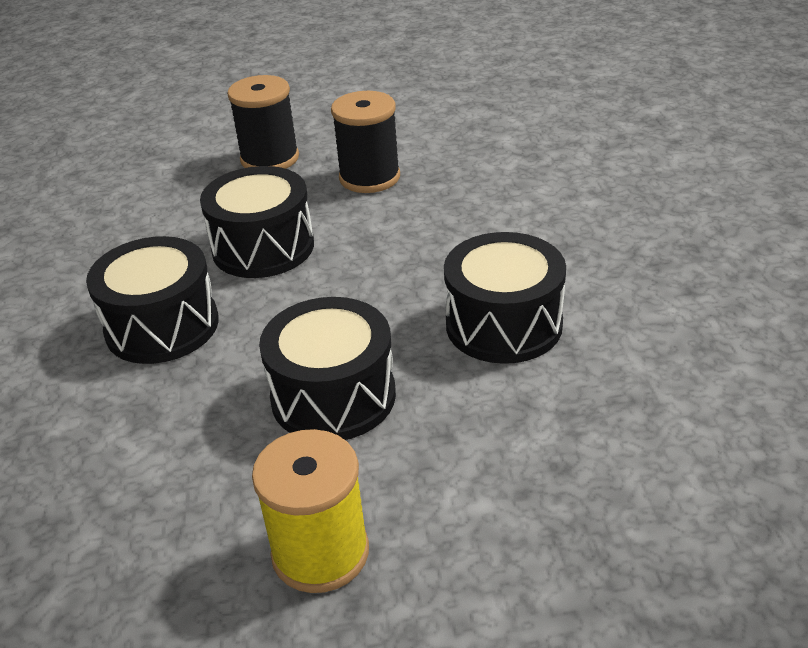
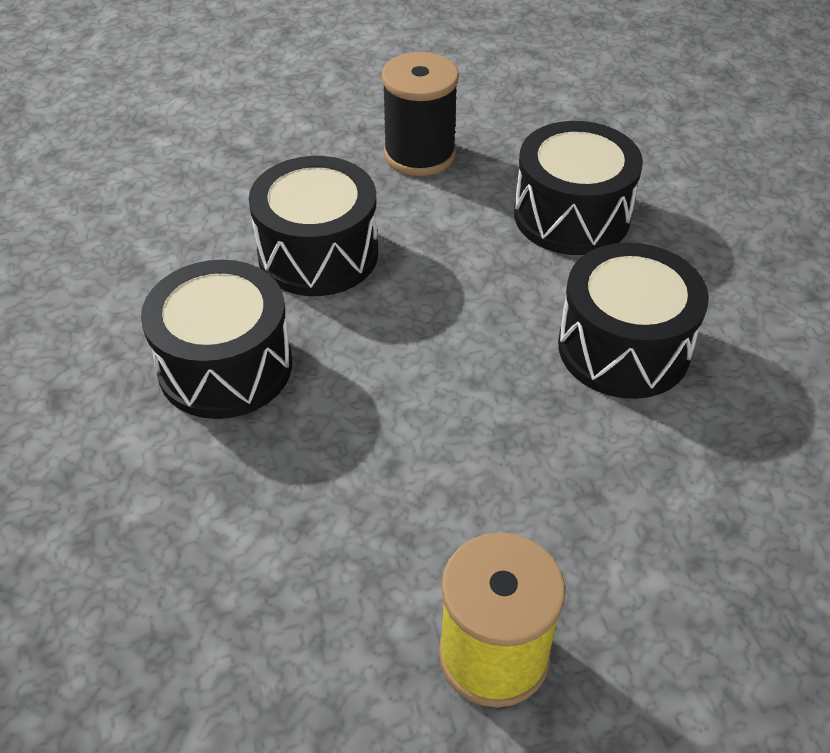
camera: 10 degrees left, 10 degrees up
black spool [227,75,299,169] -> none
black drum [259,297,396,440] -> black drum moved to [514,121,643,255]

